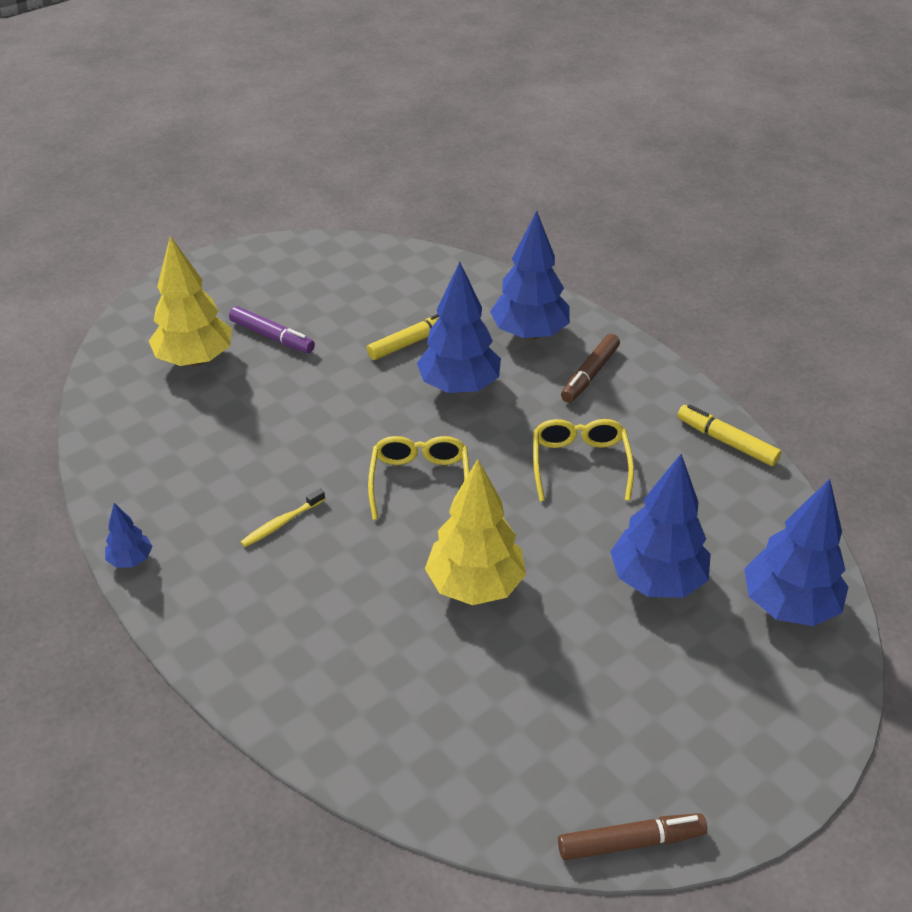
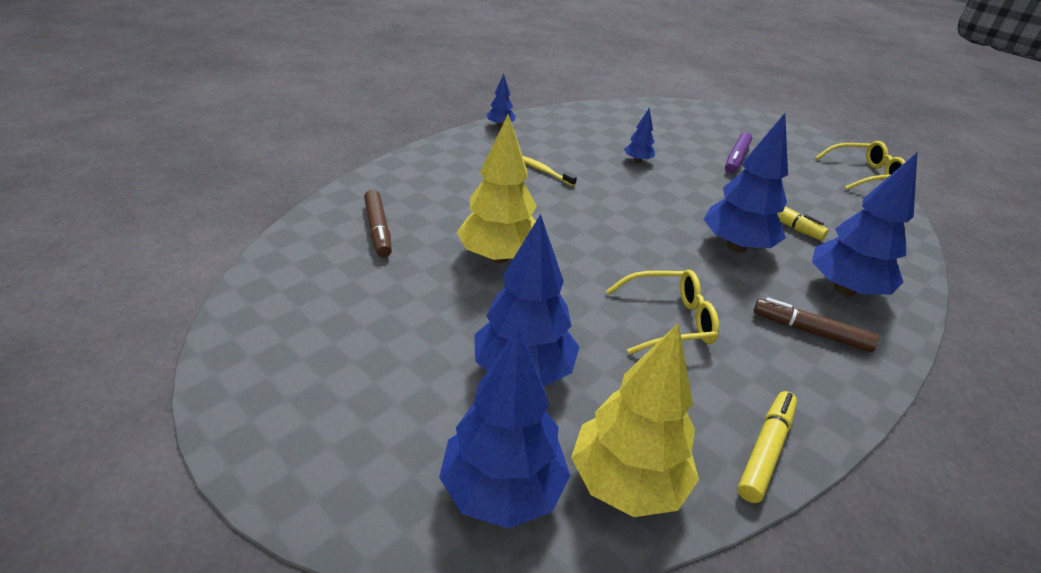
camera: 80 degrees right, 5 degrees down
yellow tree [149,236,232,366] -> yellow tree moved to [571,323,699,517]
yellow glasses [368,436,470,520] -> yellow glasses moved to [815,141,906,190]
brown marker [558,813,707,860] -> brown marker moved to [364,190,392,257]
none -> blue tree [624,108,655,163]

